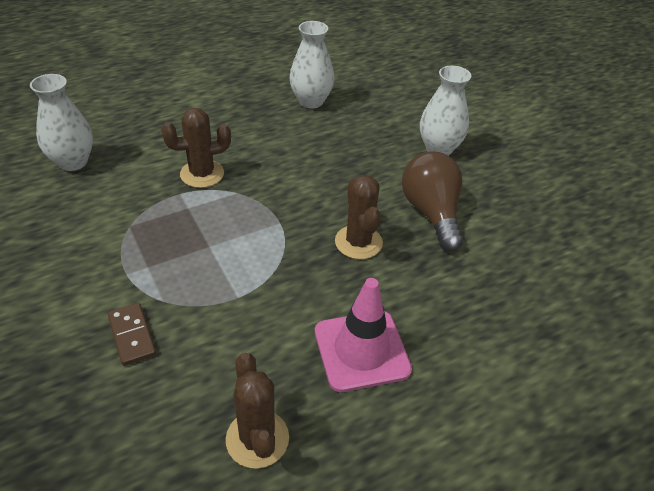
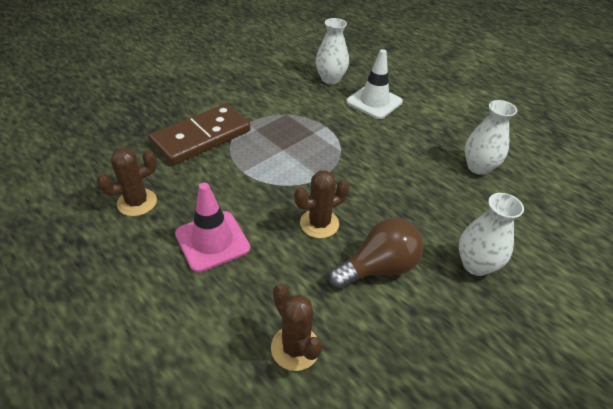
camera: 75 degrees right, 0 degrees up
brown domino [108,303,156,366] -> brown domino [149,104,250,165], size x2.29
brown cactus [161,108,231,188] -> brown cactus moved to [271,283,323,371]
none -> white traffic cone [346,49,403,119]

